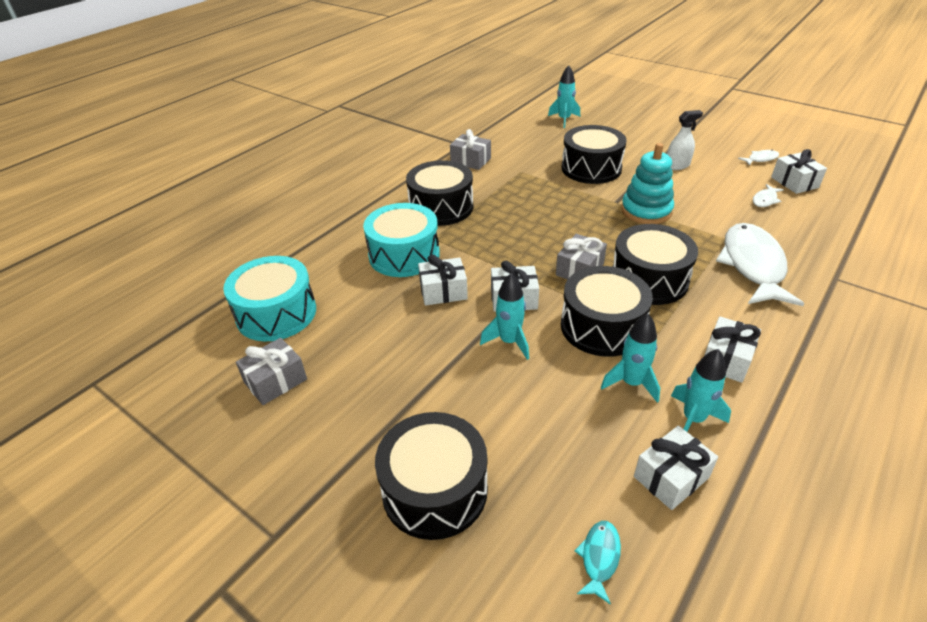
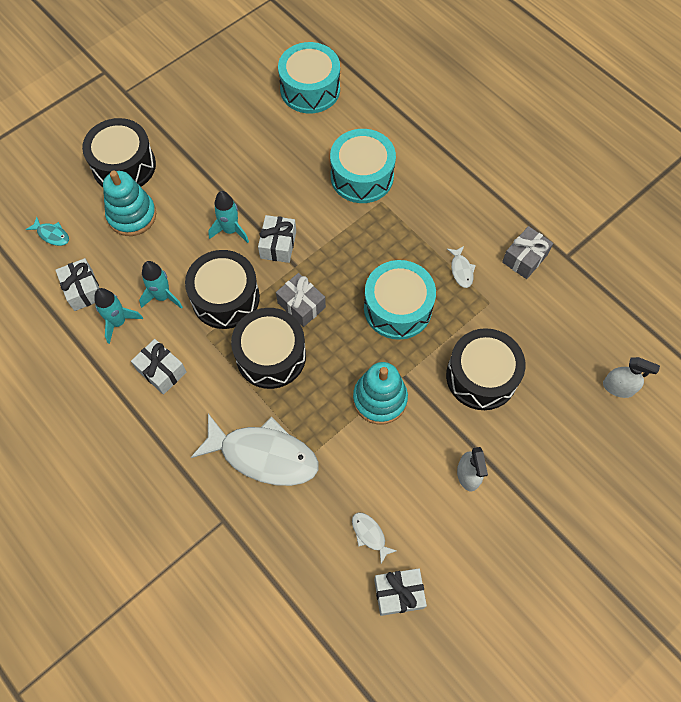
camera: 100 degrees right, 25 degrees up
grey gift [236,338,307,405] -> none
black drum [406,160,473,226] -> none
white gift [418,254,468,306] -> none
turquoise rocket [548,65,580,128] -> white spray bottle [603,357,660,398]
white fish [738,150,779,166] -> white fish moved to [447,246,476,288]
none -> turquoise stacking toy [103,171,156,236]
none -> turquoise drum [364,260,436,340]

